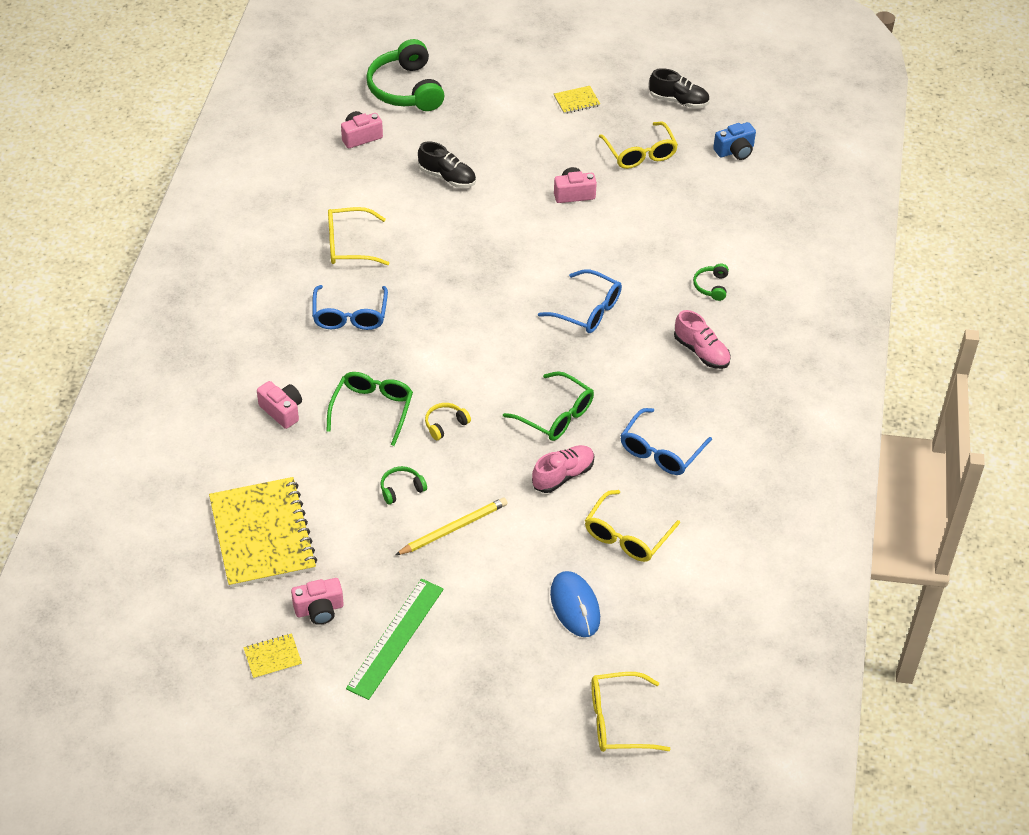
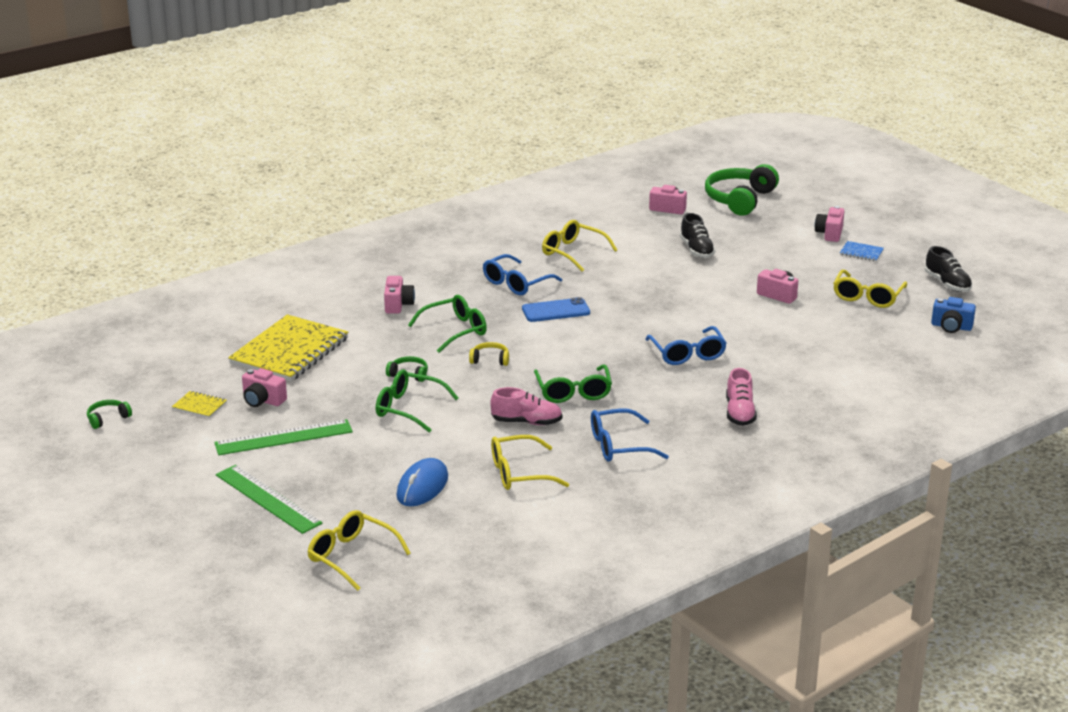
camera: 45 degrees right, 20 degrees down
yellow pencil [395,498,508,555] -> green glasses [376,369,458,433]
yellow notebook [554,86,600,114] -> blue notebook [840,241,884,262]
green headphones [693,264,729,301] -> green headphones moved to [87,400,132,429]
none -> green ruler [216,465,322,534]
none -> blue phone [522,297,590,322]
none -> pink camera [815,206,844,242]

